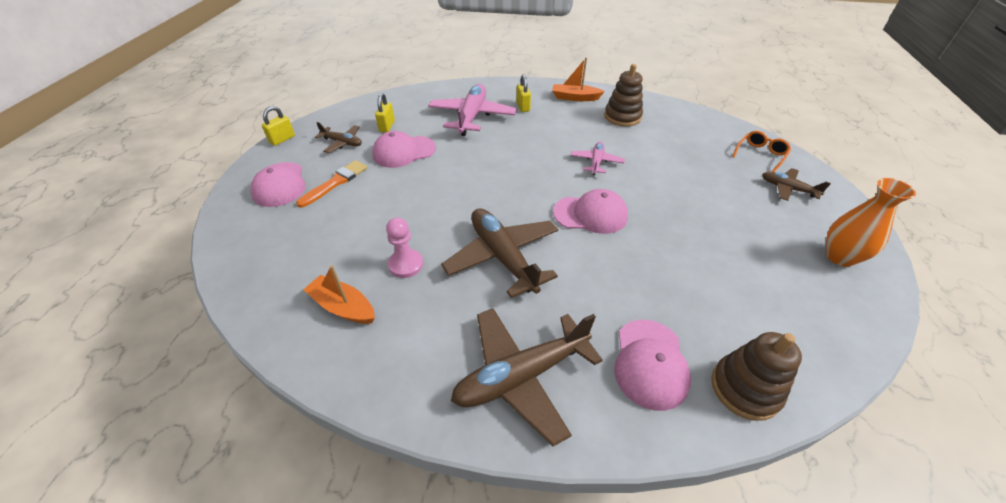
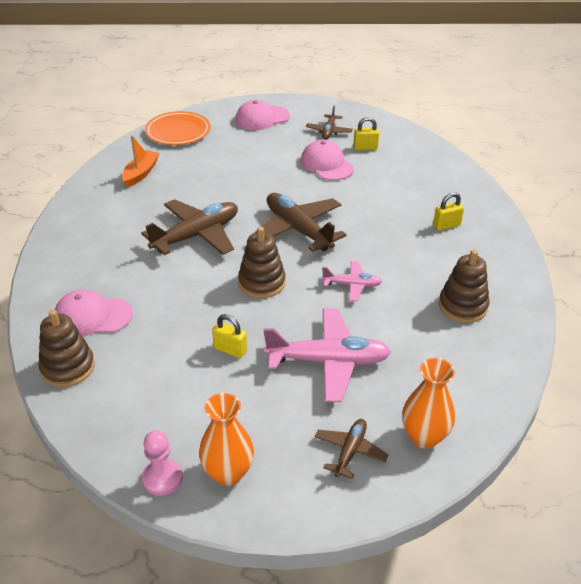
camera: 80 degrees right, 5 degrees down
yellow padlock [262,106,295,146] -> yellow padlock moved to [212,314,247,358]
orange brush [296,160,367,208] -> none
pink pawn [386,218,423,278] -> pink pawn moved to [142,430,183,496]
pink plane [428,84,517,136] -> pink plane moved to [263,308,391,402]
brown plane [451,308,603,446] -> brown plane moved to [254,193,347,252]
orange boat [552,57,605,101] -> none
pink cap [553,189,628,234] -> brown stacking toy [238,227,286,298]
orange glasses [732,131,791,172] -> orange vase [402,358,455,449]
none -> orange plate [145,111,210,145]

